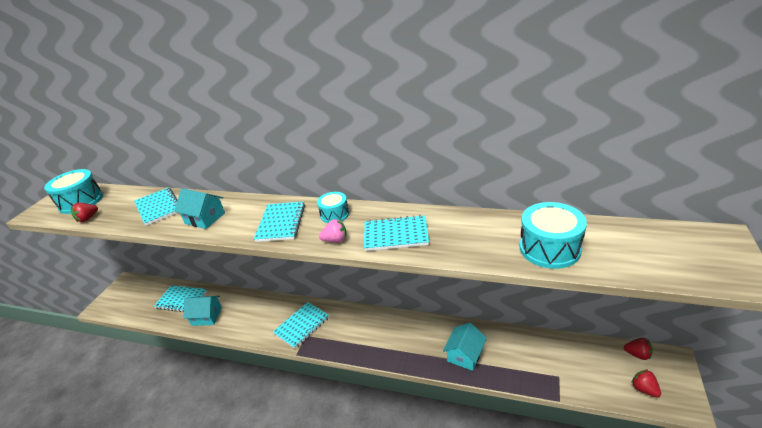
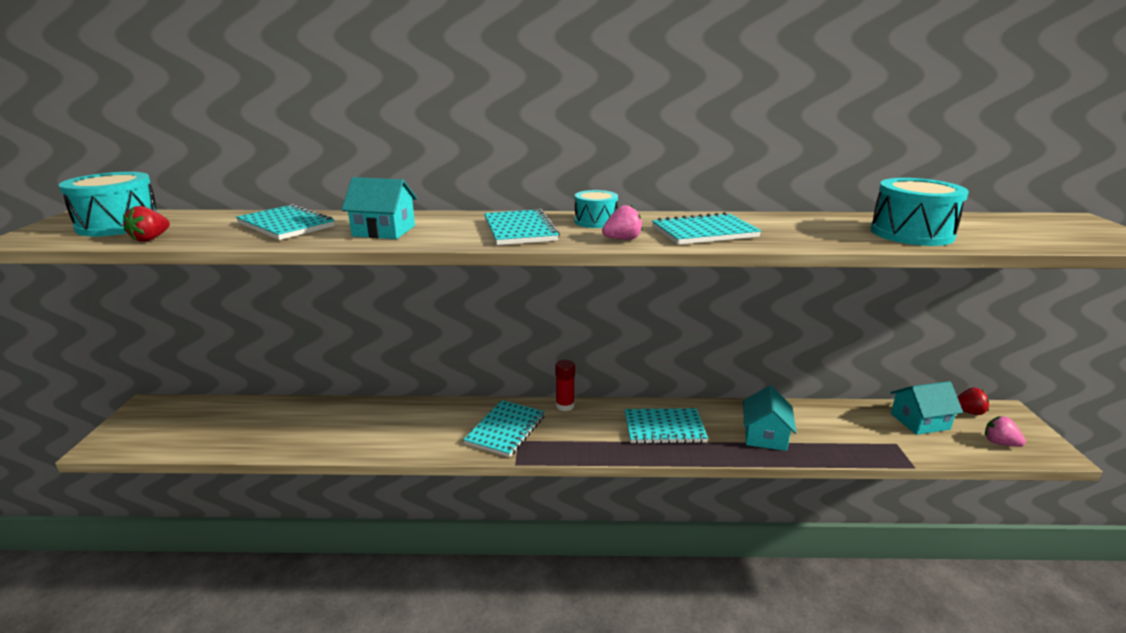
camera: 20 degrees left, 10 degrees down
turquoise notebook [154,285,207,312] -> turquoise notebook moved to [625,408,708,444]
turquoise house [183,296,222,326] -> turquoise house moved to [890,381,963,435]
red strawberry [631,370,661,397] -> pink strawberry [985,416,1026,447]
none -> red glue stick [555,360,575,411]

